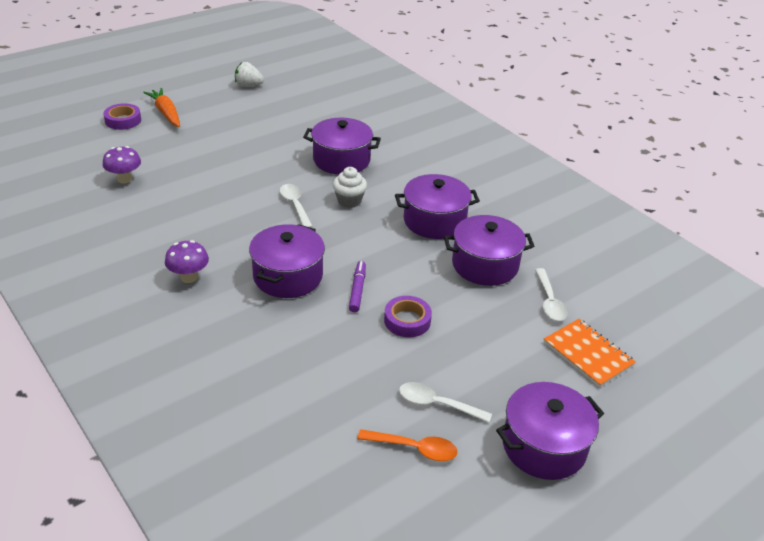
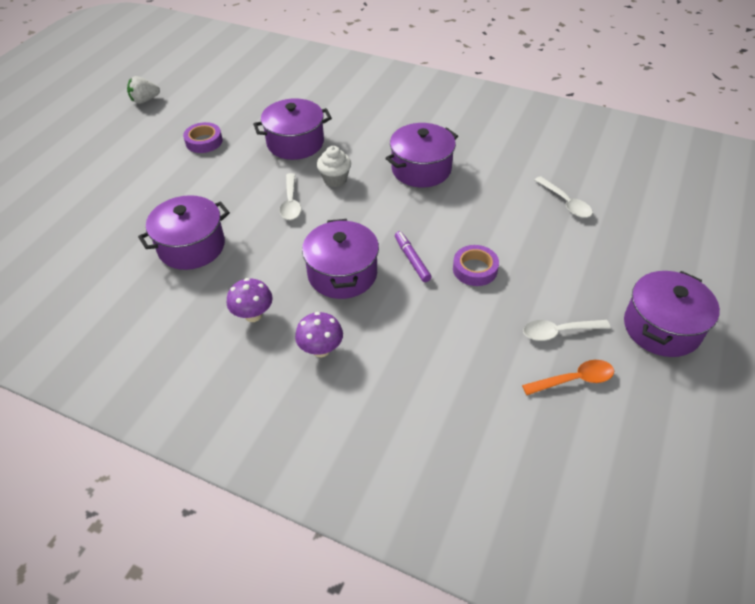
camera: 25 degrees left, 10 degrees up
purple tape [103,103,141,130] -> purple tape moved to [183,122,223,153]
purple mushroom [103,146,141,184] -> purple mushroom moved to [295,312,343,357]
orange carrot [143,88,180,127] -> none
white spoon [280,184,313,228] -> white spoon turned 135 degrees counterclockwise [279,173,301,220]
purple pot [444,215,535,286] -> purple pot moved to [138,195,230,270]
orange notebook [544,319,636,387] -> none

